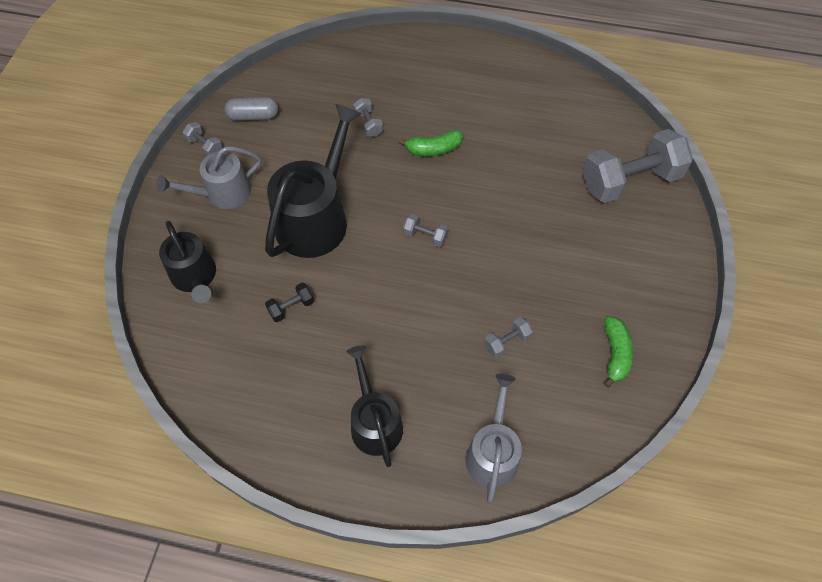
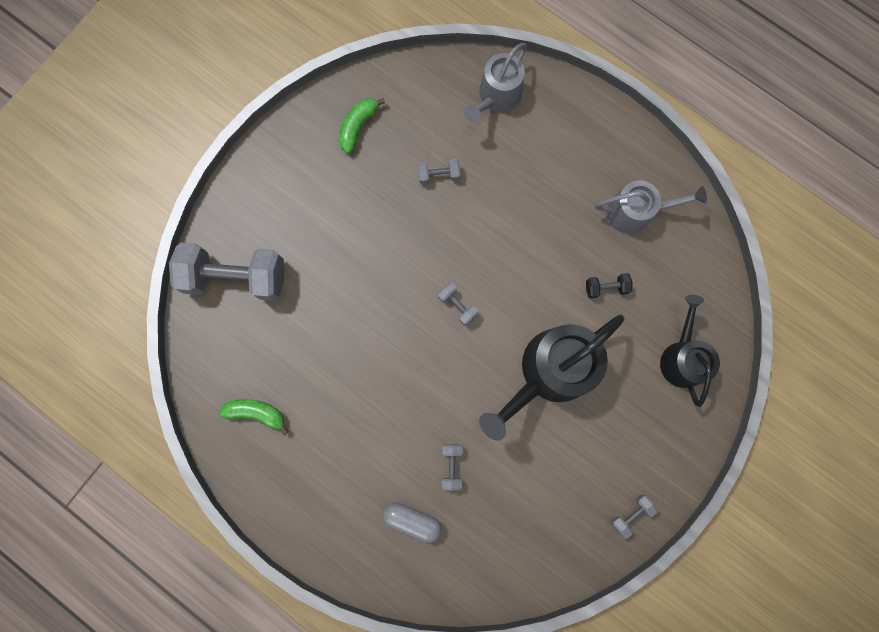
camera: 155 degrees left, 20 degrees up
grey watering can [157,146,261,209] -> grey watering can moved to [595,180,707,234]
grey dumbbell [183,122,223,156] -> grey dumbbell turned 75 degrees clockwise [610,495,658,539]
grey capsule [224,97,278,121] -> grey capsule moved to [383,503,442,543]
black watering can [346,345,403,467] -> none
green banana [398,130,463,156] -> green banana moved to [219,399,289,435]

